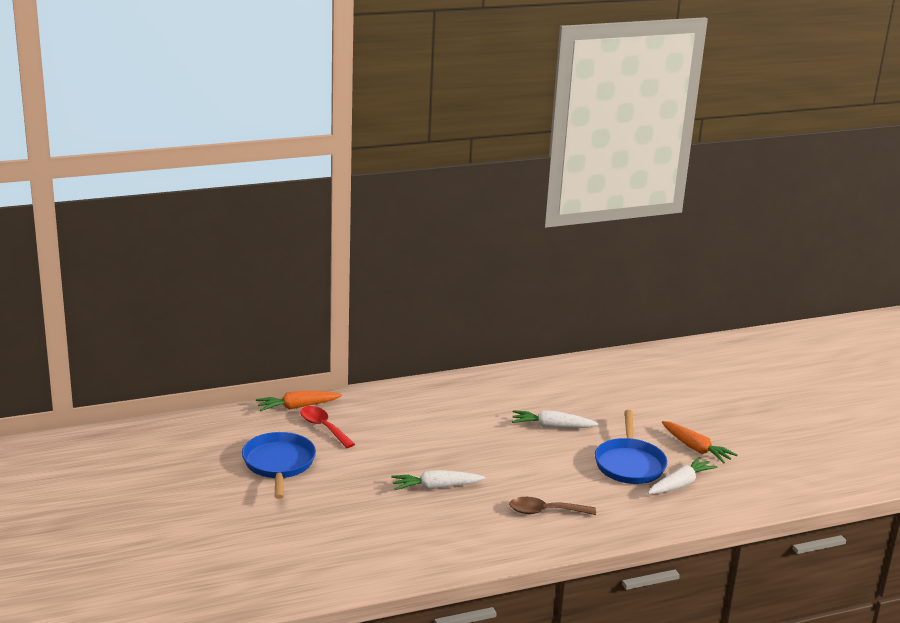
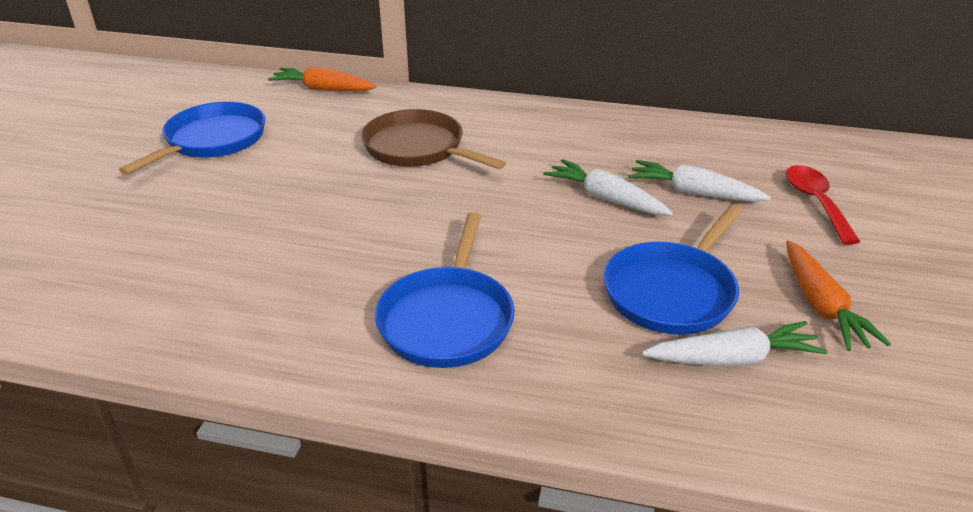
camera: 35 degrees right, 10 degrees up
red spoon [300,406,355,448] -> red spoon moved to [786,165,860,245]
white carrot [391,470,485,490] -> white carrot moved to [628,160,771,202]
brown spoon [509,497,596,515] -> blue pan [375,212,515,368]
none -> brown pan [361,109,506,169]

